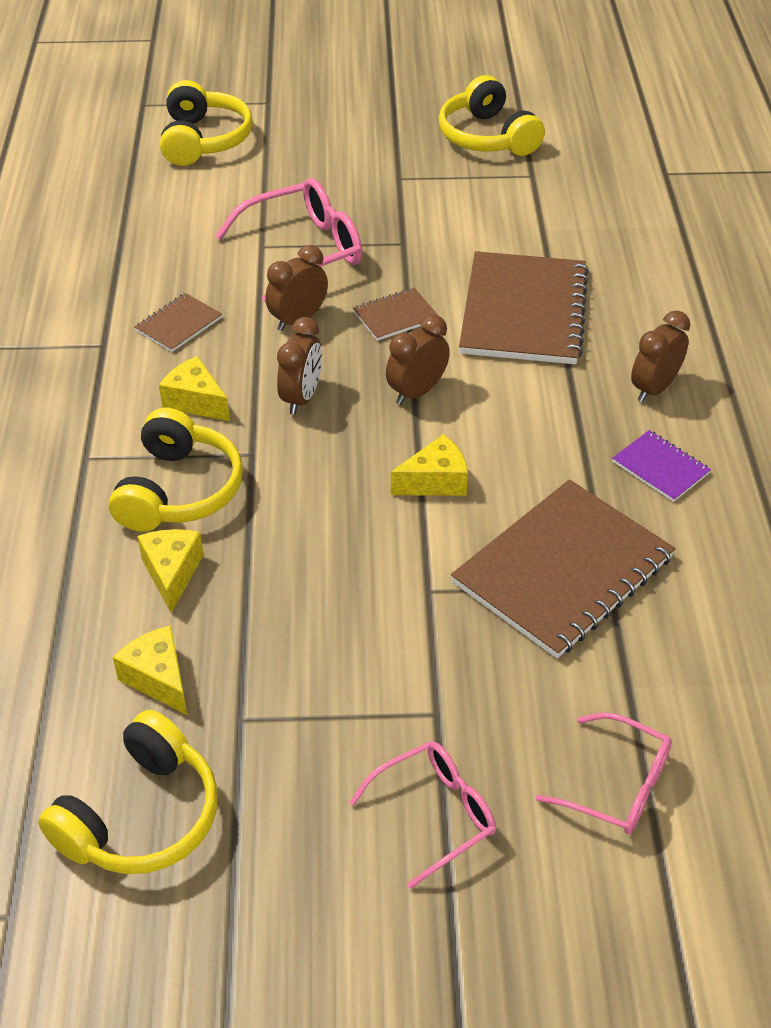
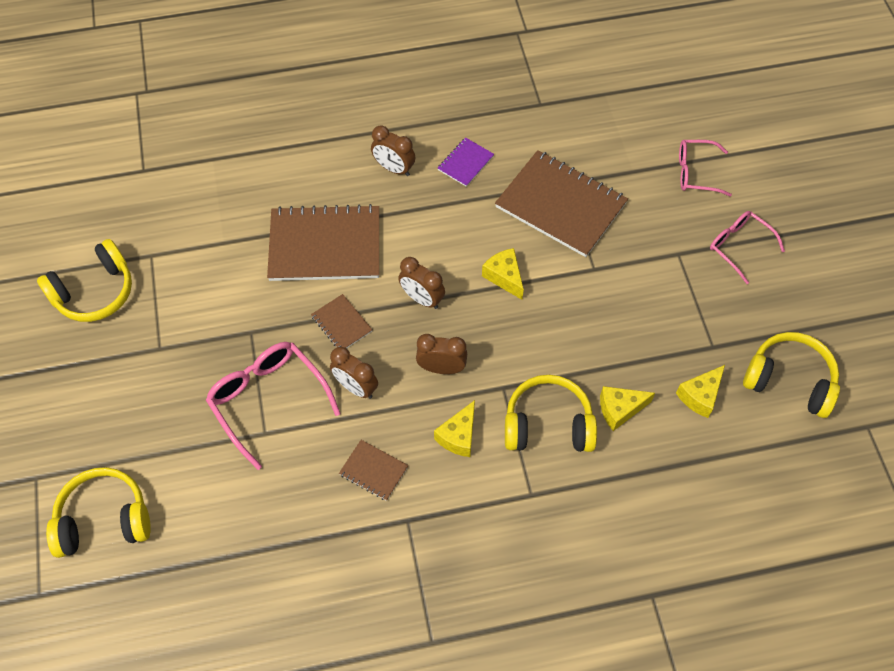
camera: 100 degrees left, 15 degrees up
pink glasses [535,712,672,834] -> pink glasses turned 105 degrees counterclockwise [679,140,732,197]

